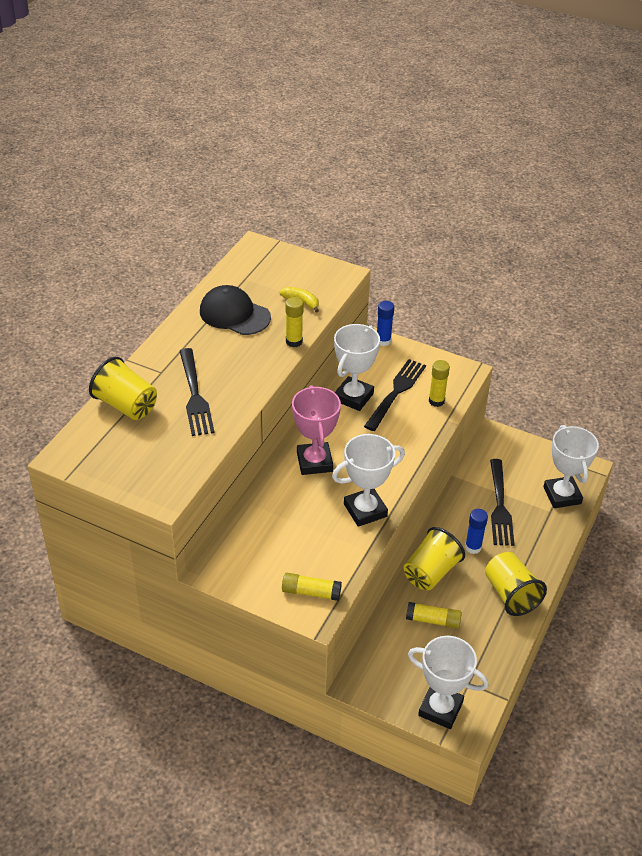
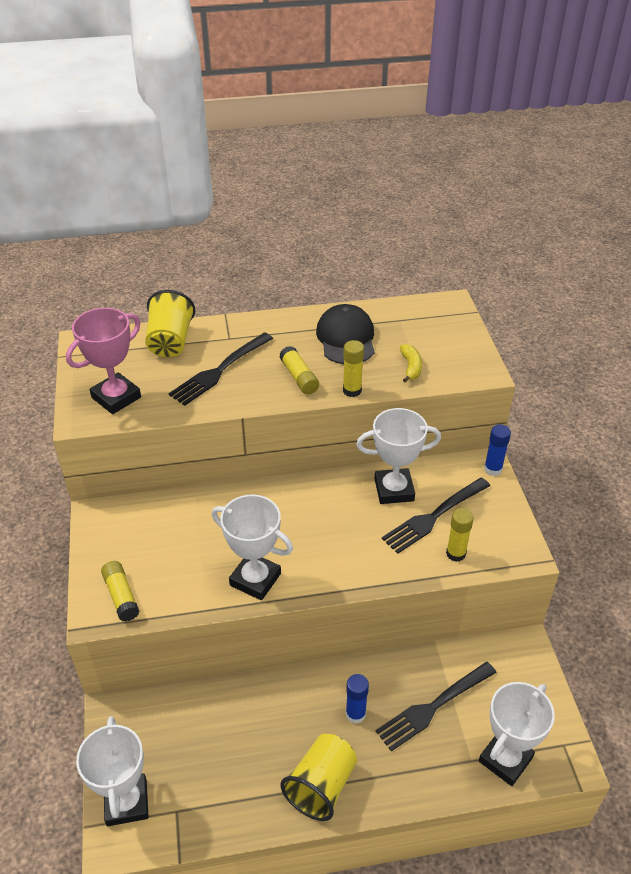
camera: 55 degrees right, 0 degrees up
pink trophy [292,385,341,475] -> pink trophy moved to [66,308,141,414]
black fork [364,359,426,431] -> black fork turned 150 degrees clockwise [382,477,490,554]
yellow cup [404,527,465,590] -> none
yellow glue stick [406,602,462,629] -> yellow glue stick moved to [280,346,319,394]

